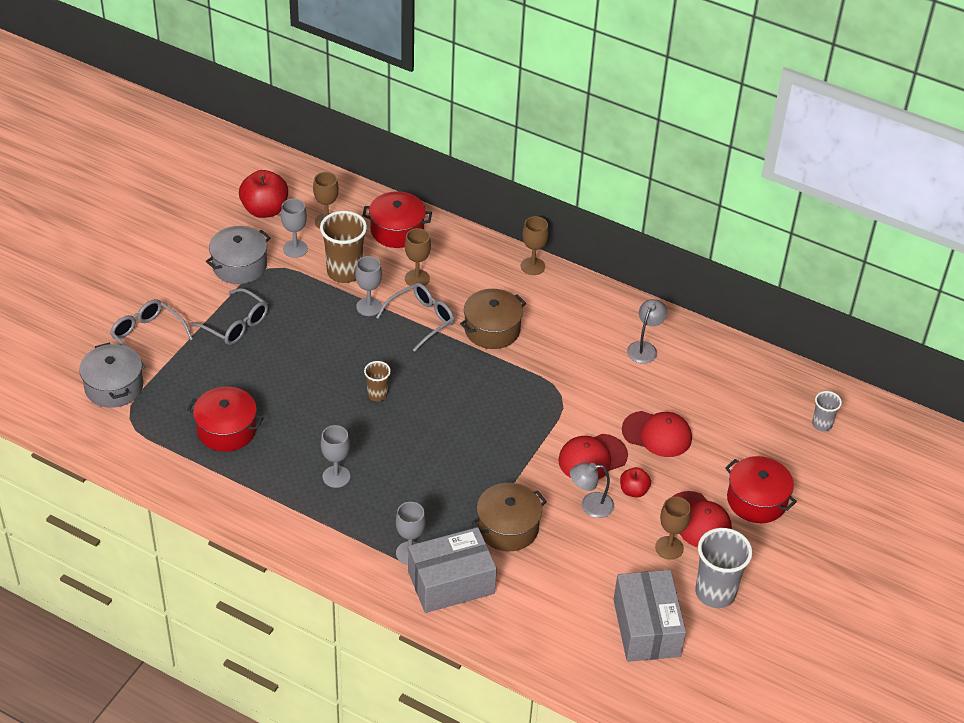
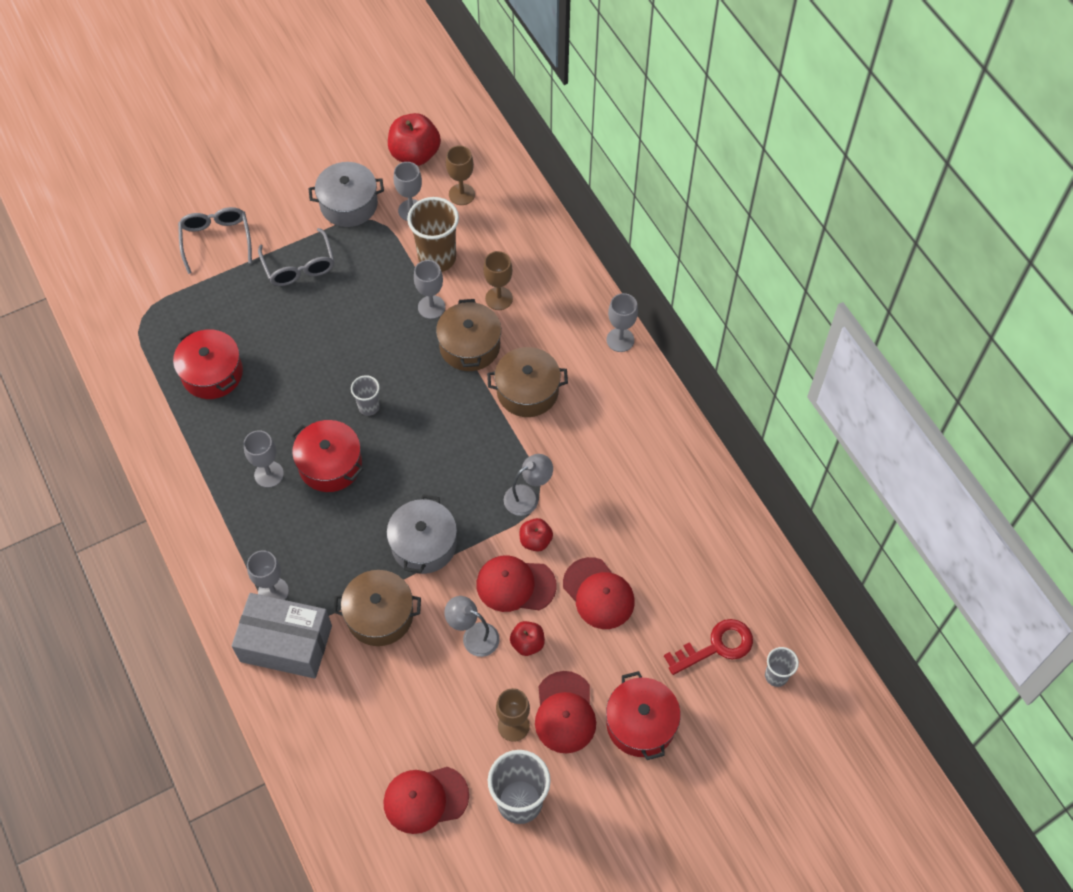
camera: 35 degrees right, 15 degrees up
grey pot [79,343,143,408] -> grey pot moved to [387,494,457,574]
red pot [362,191,432,248] -> red pot moved to [291,420,363,492]
brown cup [364,361,391,401] -> grey cup [351,375,380,416]
grey glasses [376,283,454,352] -> brown pot [436,299,501,371]
brown goblet [521,216,549,275] -> grey goblet [607,293,638,352]
grey box [613,570,686,662] -> red cap [383,767,469,834]
grey lamp [627,299,667,364] -> grey lamp moved to [504,454,553,516]
none -> red apple [519,518,553,551]
none -> red key [664,619,753,675]

